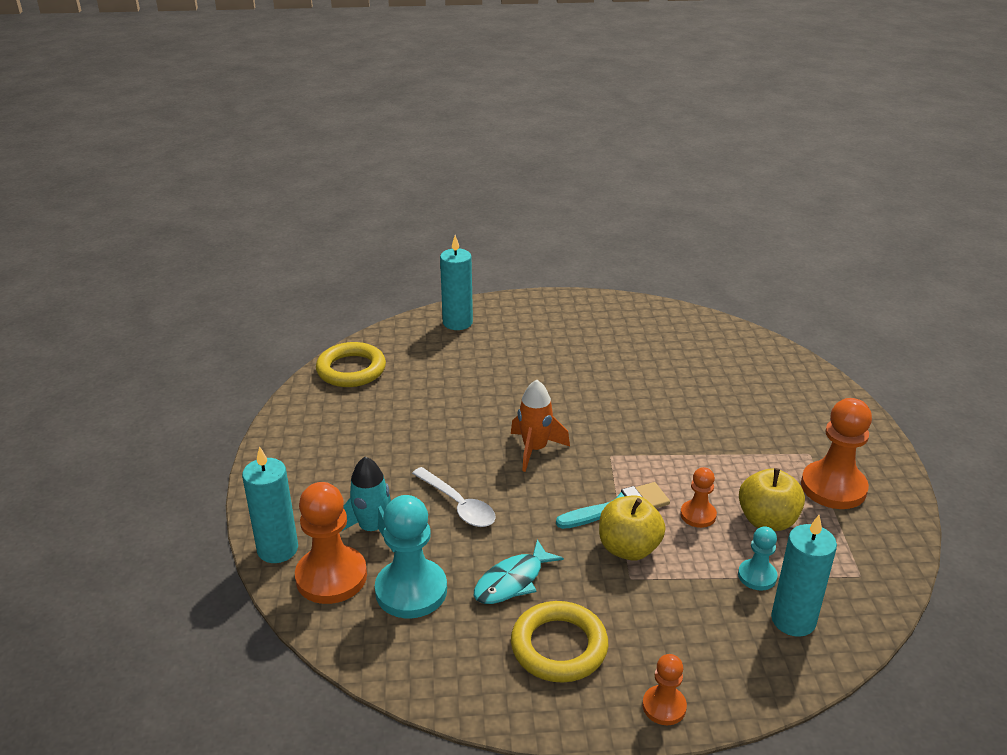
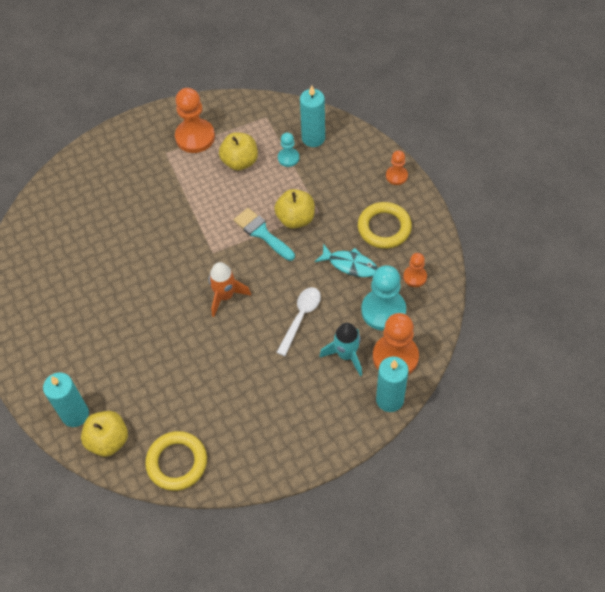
camera: 110 degrees left, 25 degrees up
orange pawn [680,467,717,528] -> orange pawn moved to [403,253,427,287]
none -> yellow apple [81,411,128,457]

